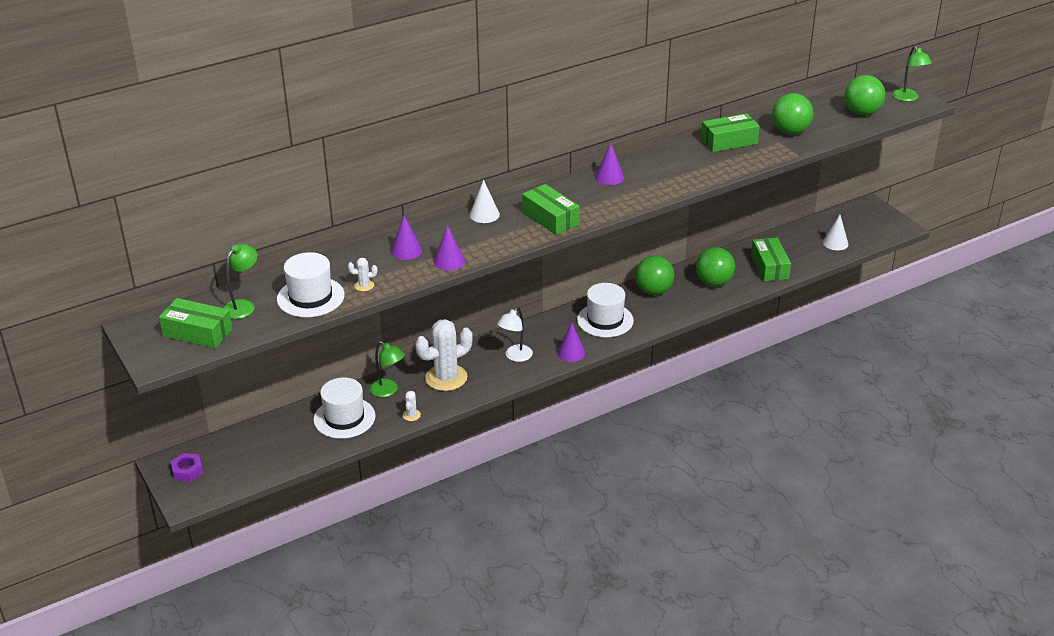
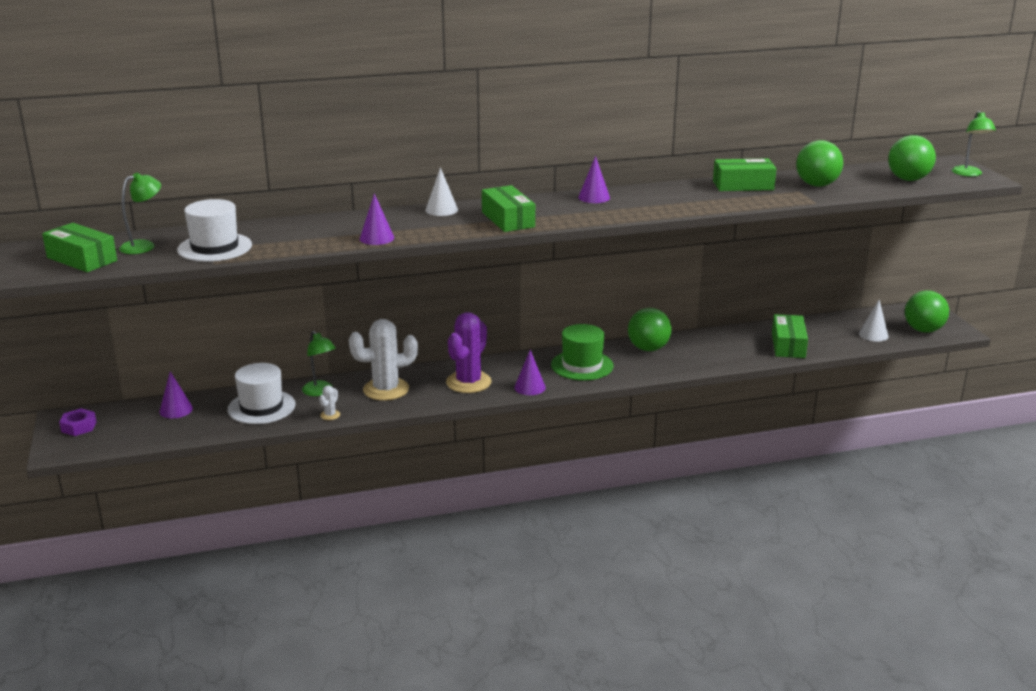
camera: 15 degrees right, 10 degrees down
white cactus [348,258,377,291] -> none
purple cone [391,216,422,260] -> purple cone moved to [159,371,193,418]
white lamp [497,307,533,362] -> purple cactus [446,312,492,393]
white hat [577,283,634,337] -> green hat [551,324,614,380]
green ball [696,247,735,286] -> green ball moved to [905,290,949,333]

